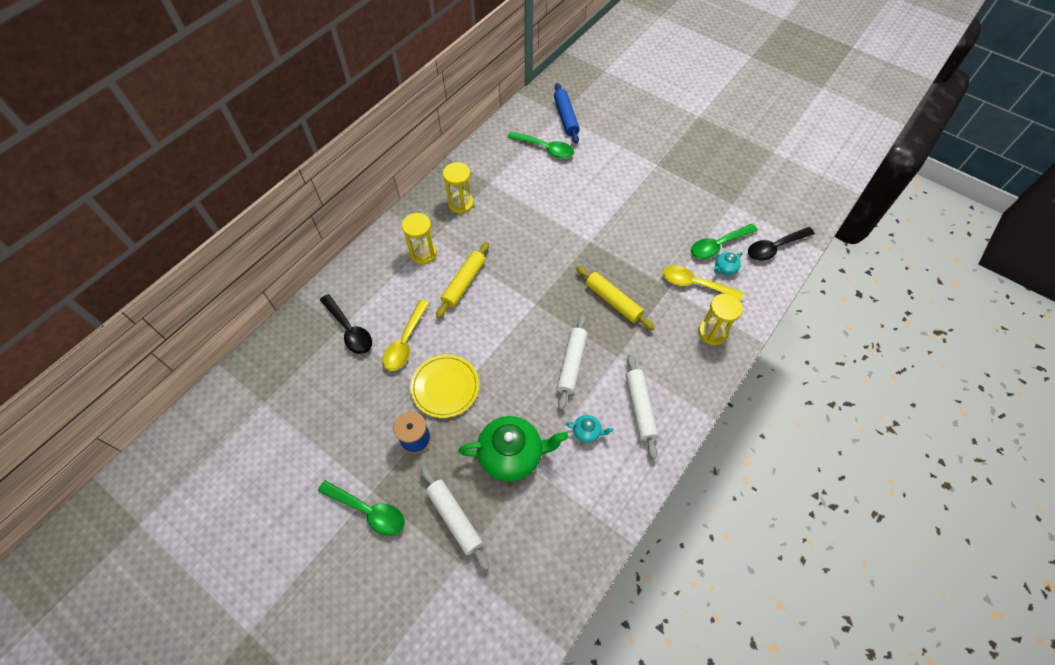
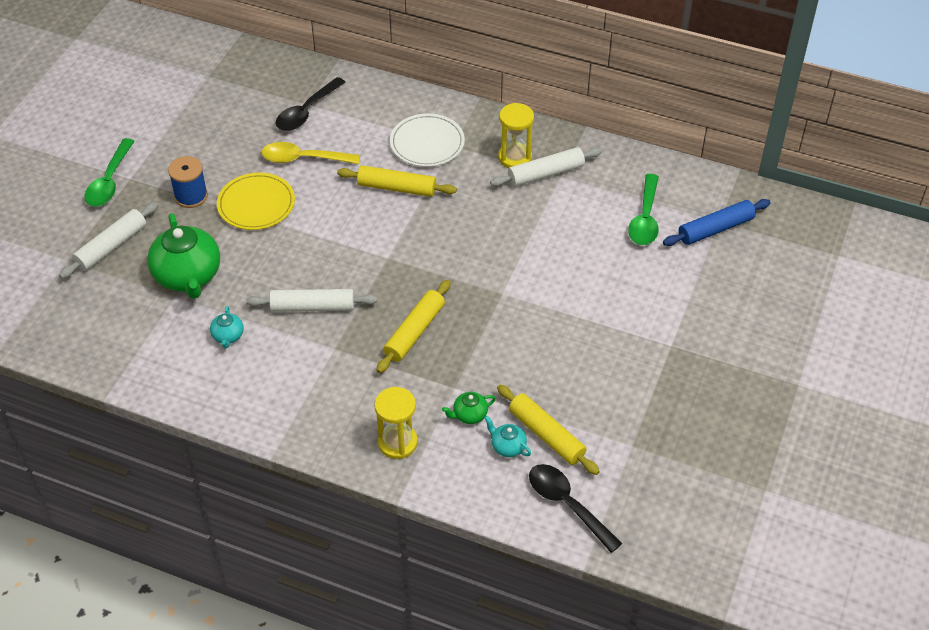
camera: 75 degrees right, 10 degrees down
yellow hourglass [402,213,437,265] -> white plate [390,113,465,167]
white rolling pin [626,354,659,459] -> white rolling pin moved to [490,147,602,187]
yellow spoon [662,265,743,300] -> green teapot [442,392,496,424]
green spoon [691,224,758,259] -> yellow rolling pin [497,385,600,475]

